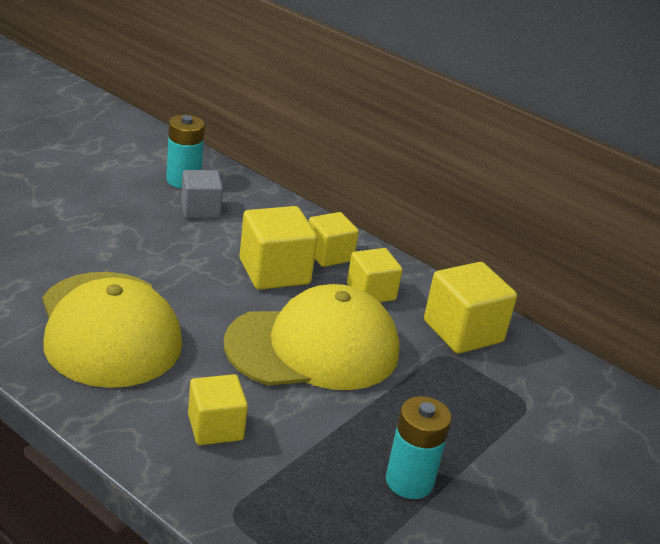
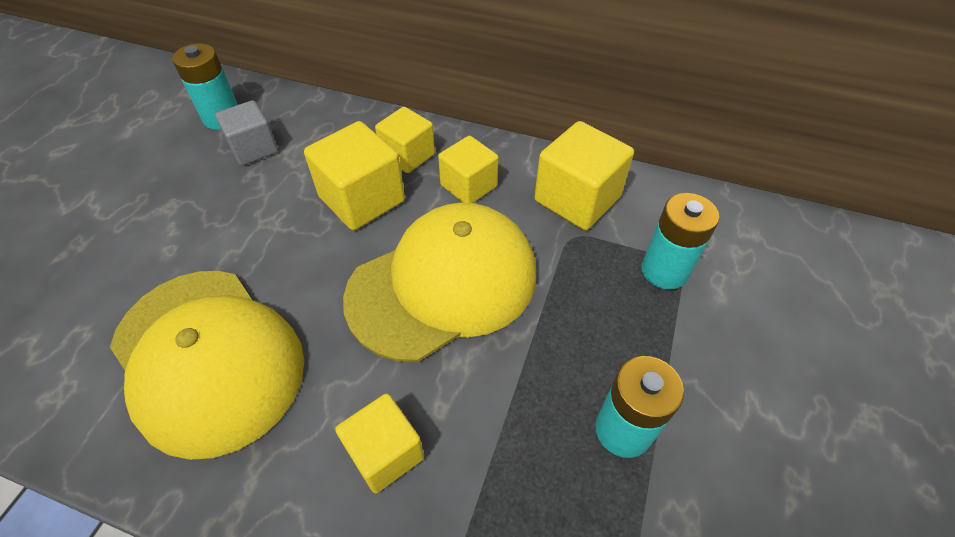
camera: 15 degrees left, 20 degrees up
none -> turquoise battery [642,193,719,290]

